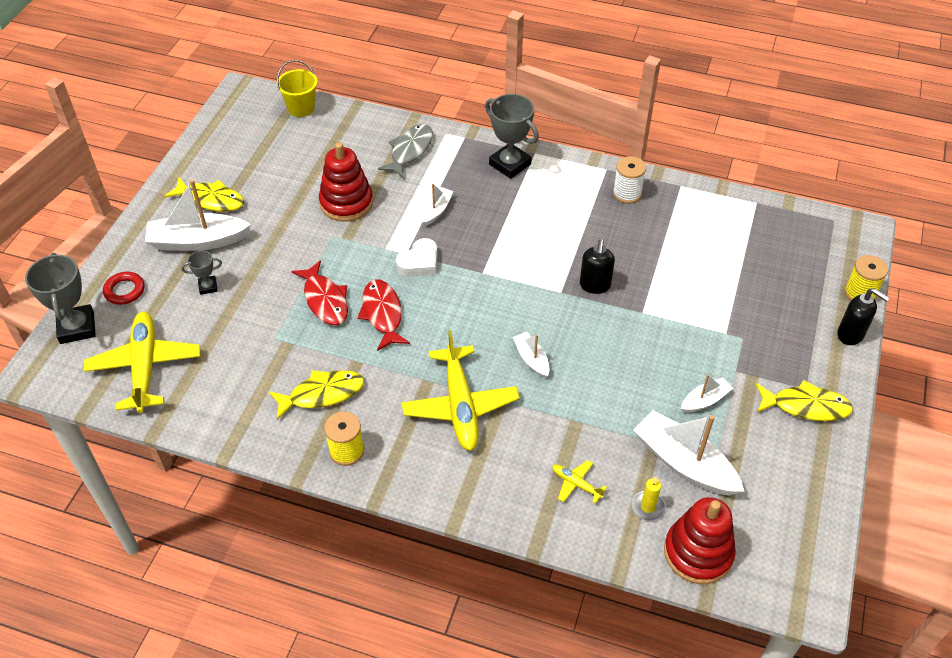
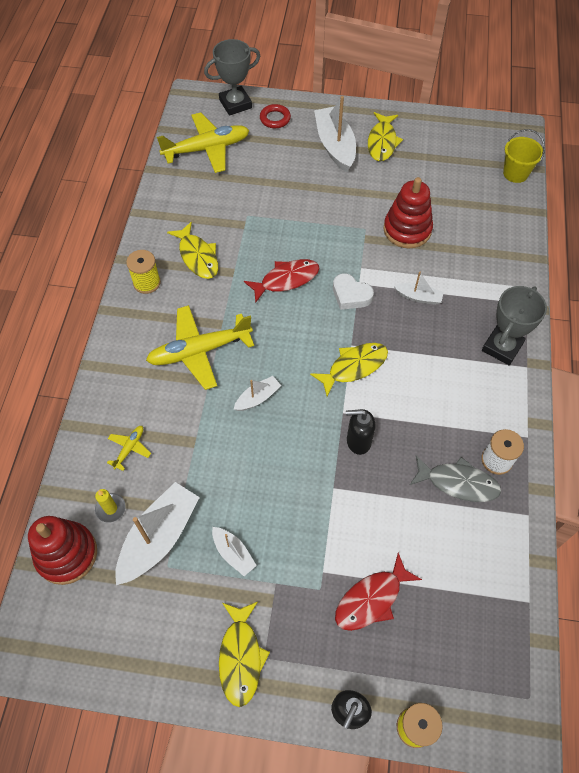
camera: 80 degrees right, 10 degrees up
grey trophy [181,251,222,295] -> none
red fish [291,260,348,325] -> red fish moved to [335,553,422,631]
grey fish [378,124,433,178] -> grey fish moved to [410,455,501,502]
none -> yellow fish [310,343,388,396]

